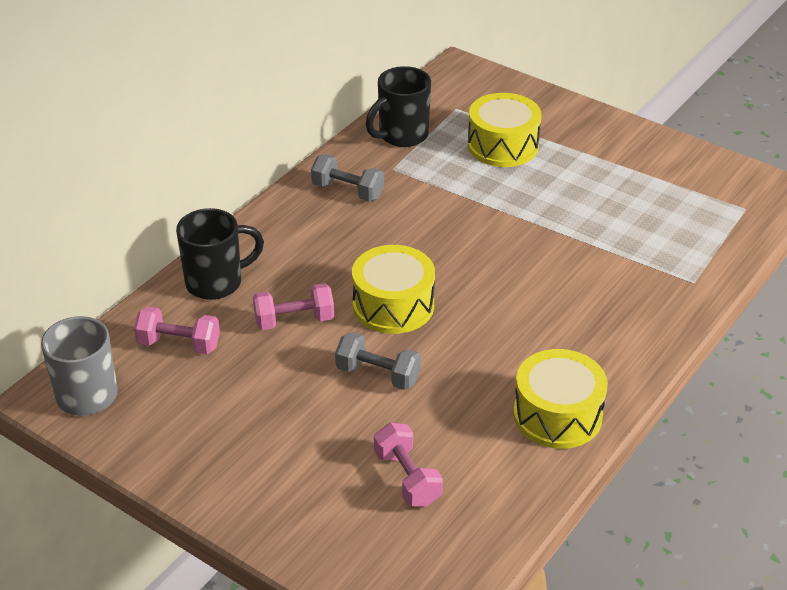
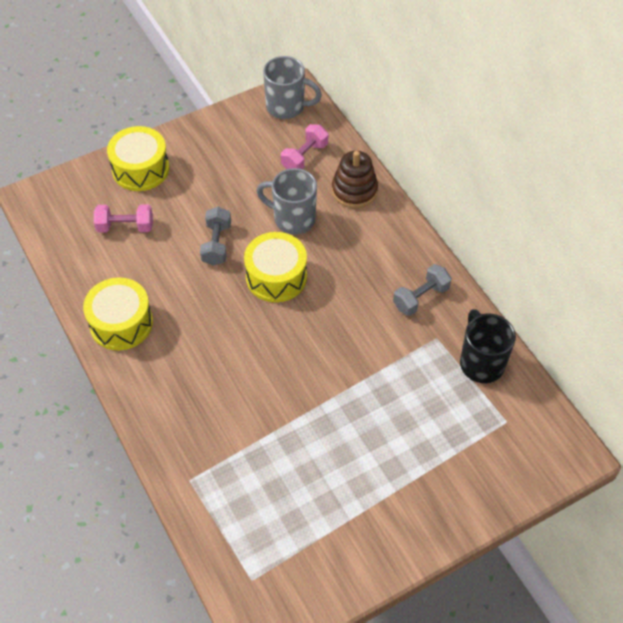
camera: 115 degrees right, 15 degrees up
black mug [176,208,264,300] -> brown stacking toy [332,151,378,208]
pink dumbbell [253,283,334,330] -> grey mug [256,168,317,235]
grey dumbbell [335,332,421,390] -> grey dumbbell turned 45 degrees counterclockwise [200,207,231,266]
yellow drum [468,93,541,167] -> yellow drum moved to [107,126,169,191]

